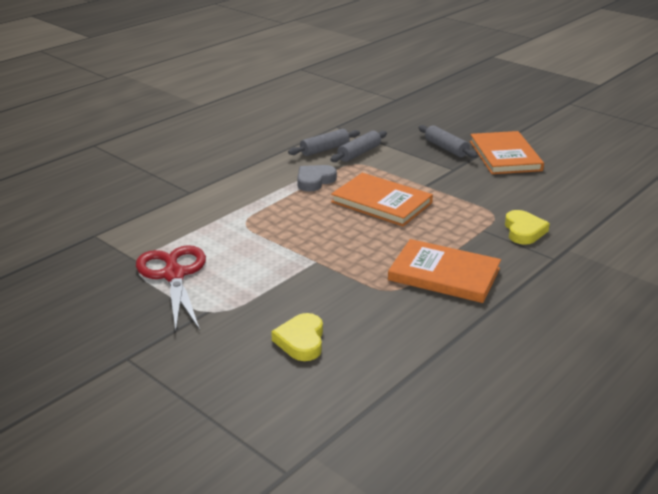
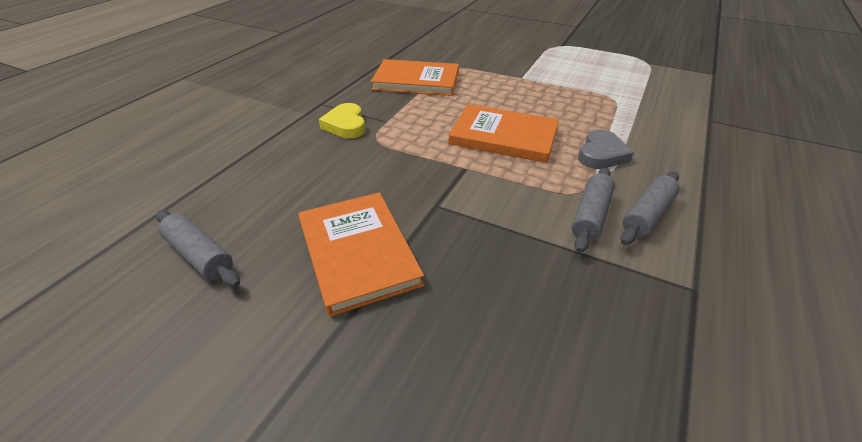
camera: 165 degrees right, 10 degrees up
red scissors [136,245,206,331] -> none
yellow heart [271,313,323,361] -> none
grey rolling pin [419,125,478,158] -> grey rolling pin moved to [156,210,240,287]

